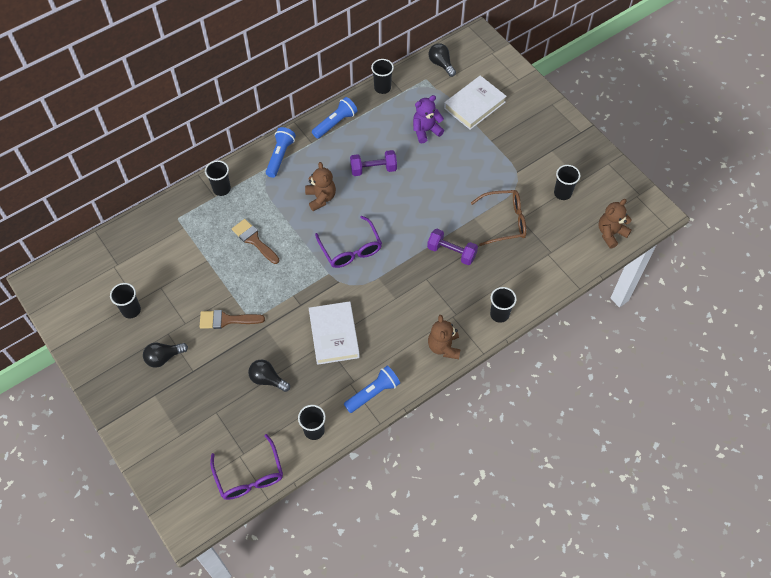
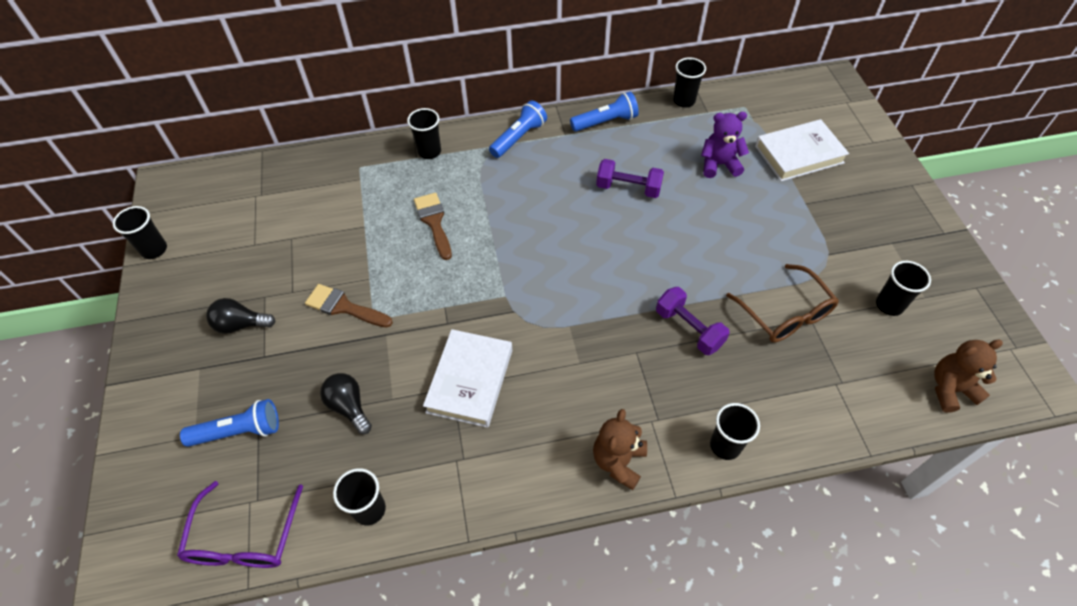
camera: 25 degrees right, 5 degrees down
black cup [110,283,141,319] -> black cup moved to [113,206,167,259]
brown teddy bear [305,162,336,211] -> none
purple glasses [315,216,382,268] -> none
blue flashlight [344,366,400,413] -> blue flashlight moved to [180,399,279,447]
black light bulb [429,43,456,77] -> none
brown glasses [471,190,526,246] -> brown glasses turned 45 degrees clockwise [726,264,839,342]

